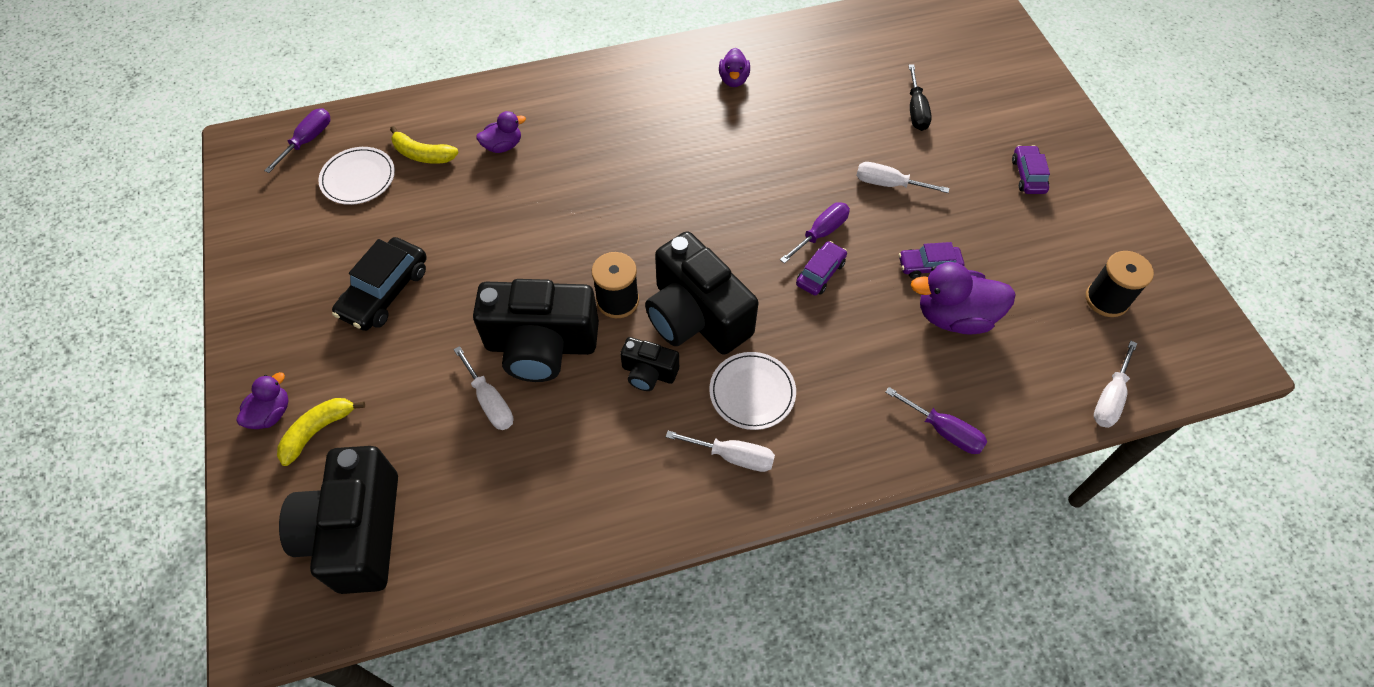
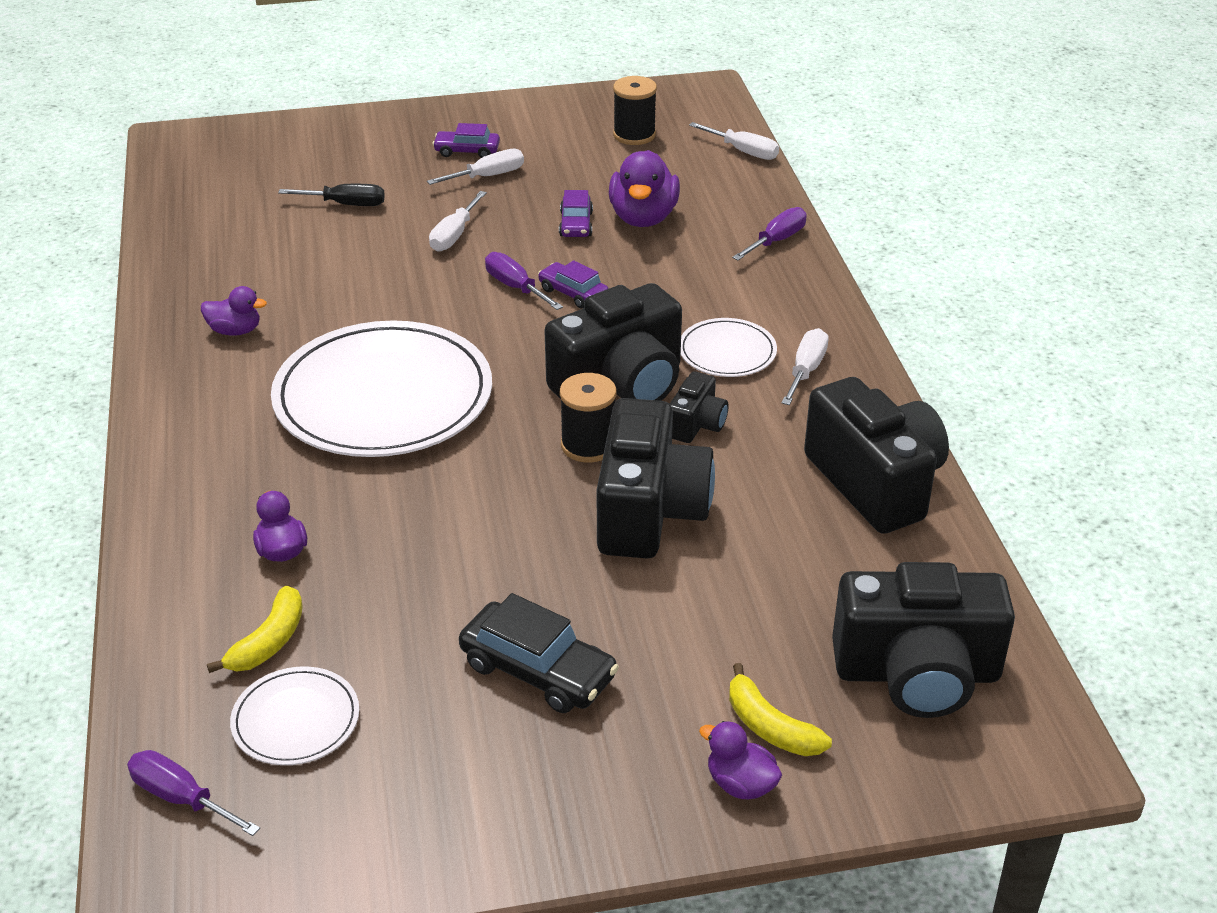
camera: 85 degrees left, 20 degrees down
white screwdriver [454,346,513,430] -> white screwdriver moved to [427,149,524,185]
none -> white plate [271,321,492,457]
none -> black camera [804,377,949,534]

